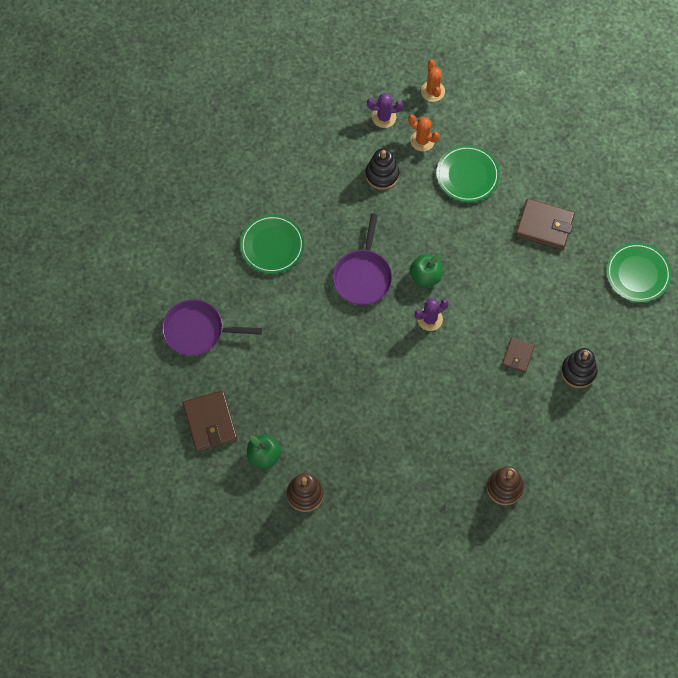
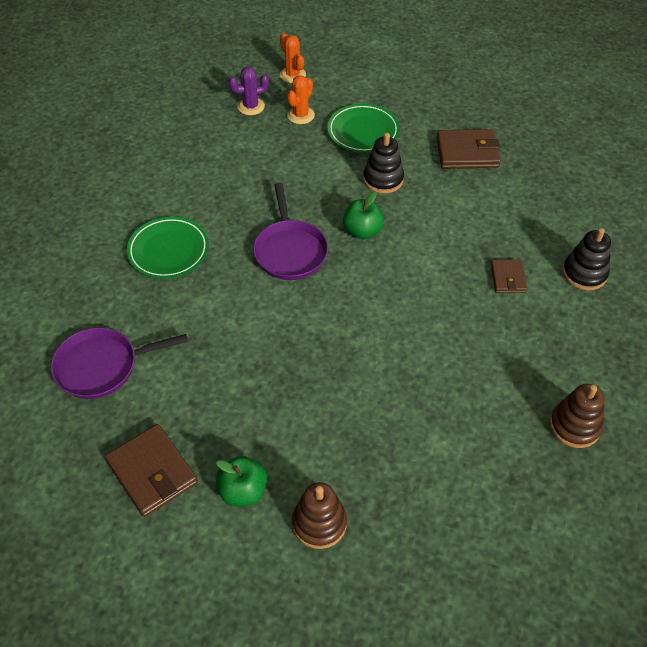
camera: 20 degrees left, 15 degrees down
black stacking toy [365,148,399,190] -> black stacking toy moved to [363,133,404,193]
orange cactus [408,115,440,151] -> orange cactus turned 75 degrees counterclockwise [287,75,315,124]
purple cactus [415,298,449,331] -> none
green plate [606,242,672,303] -> none

